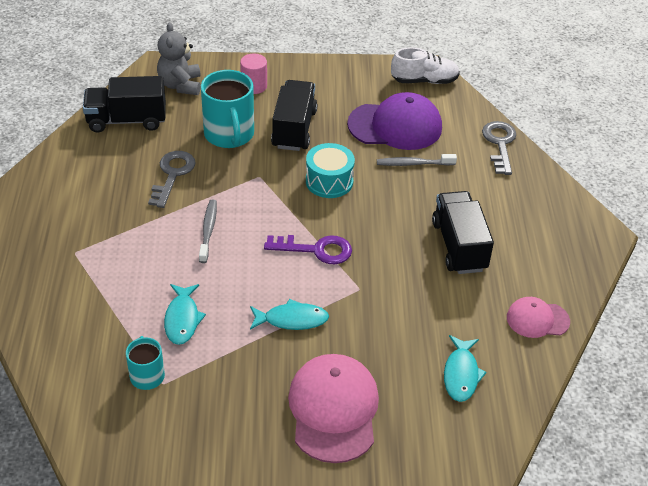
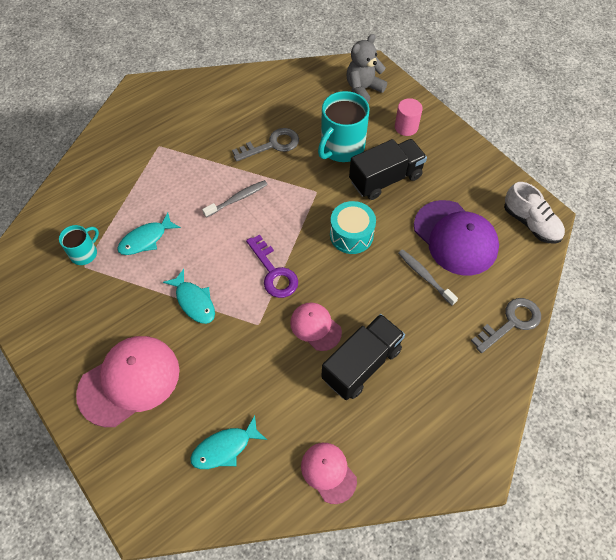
camera: 55 degrees right, 15 degrees up
black truck [83,76,166,132] -> none
none -> pink cap [290,303,342,351]

